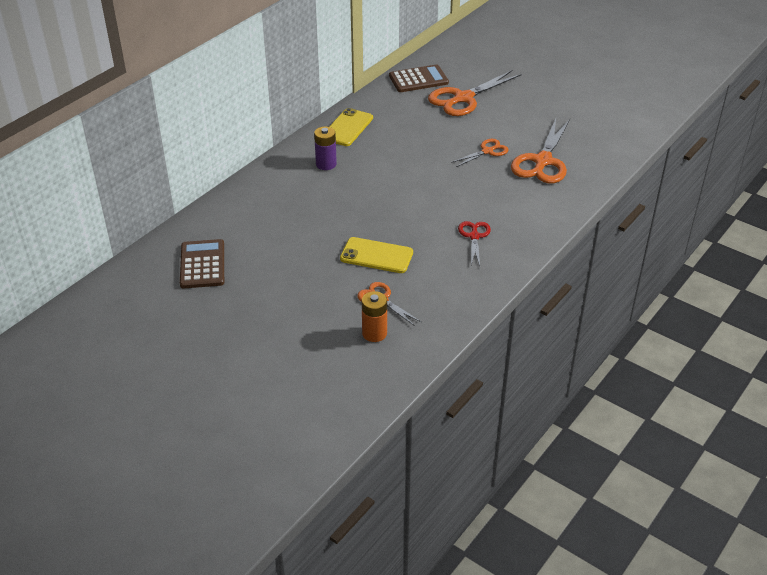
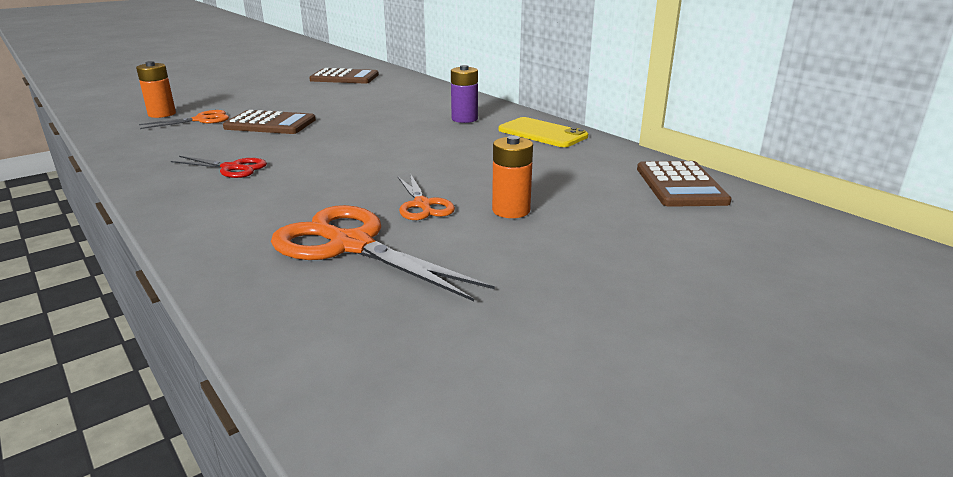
camera: 105 degrees right, 15 degrees down
yellow phone [340,237,413,273] -> brown calculator [223,110,316,134]
orange scissors [428,70,522,116] -> none
none -> orange battery [492,135,533,218]

